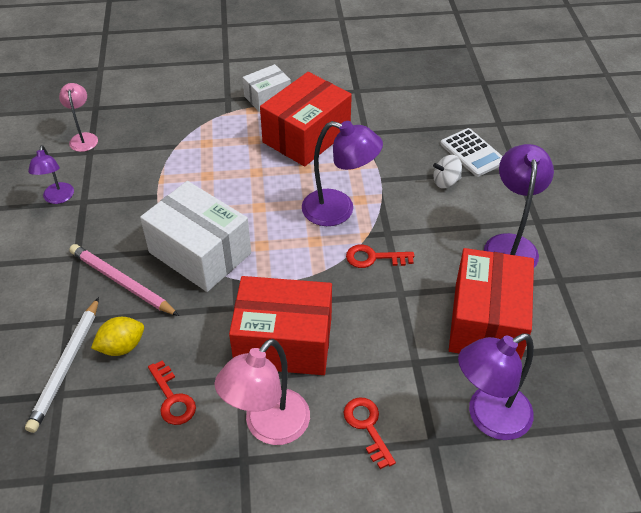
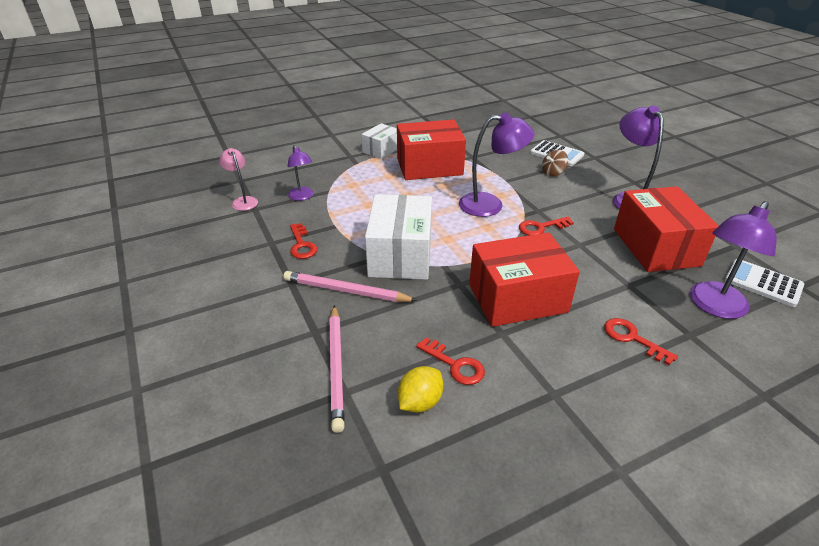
camera: 20 degrees left, 10 degrees down
white pencil [25,297,99,433] -> pink pencil [329,305,345,433]
purple lamp [28,145,74,204] -> purple lamp moved to [287,145,313,201]
yellow lemon [91,317,144,356] -> yellow lemon moved to [398,366,443,412]
white box [140,181,251,292] -> white box turned 75 degrees clockwise [365,194,432,280]
pink lamp [214,339,310,445] -> none
red box [260,72,352,167] -> red box turned 60 degrees clockwise [397,120,466,180]
white spinning top [433,155,462,188] -> brown spinning top [542,150,568,177]
none -> red key [290,223,317,259]
none -> white calculator [725,259,804,307]

